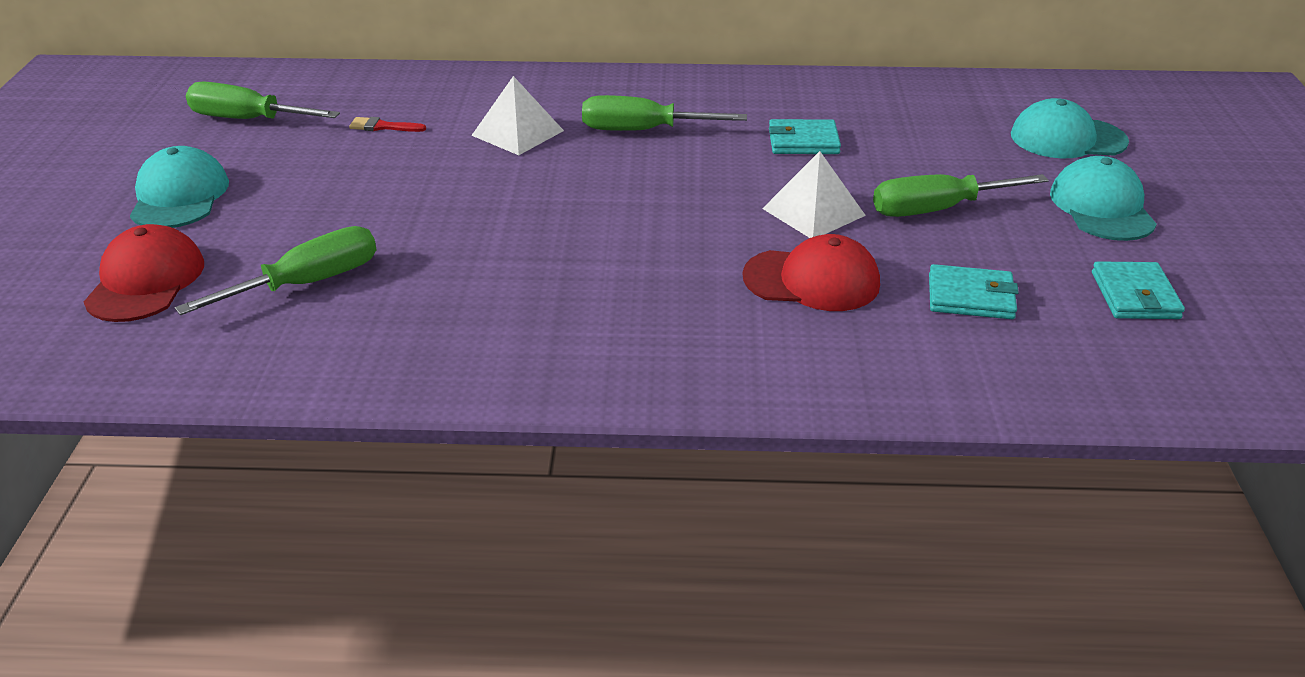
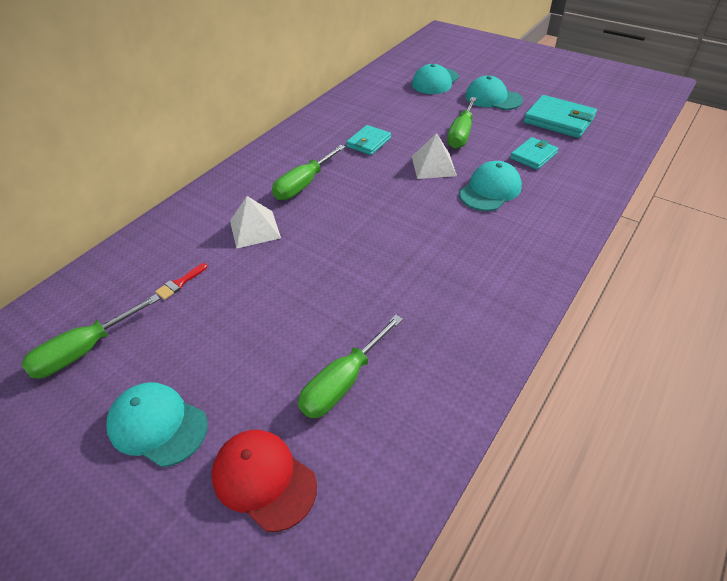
camera: 55 degrees left, 10 degrees up
green screwdriver [175,226,376,315] -> green screwdriver turned 135 degrees counterclockwise [298,315,403,418]
red cap [743,234,880,311] -> turquoise cap [459,161,522,211]
turquoise wallet [1092,261,1185,319] -> turquoise wallet [524,95,597,138], size x1.60

